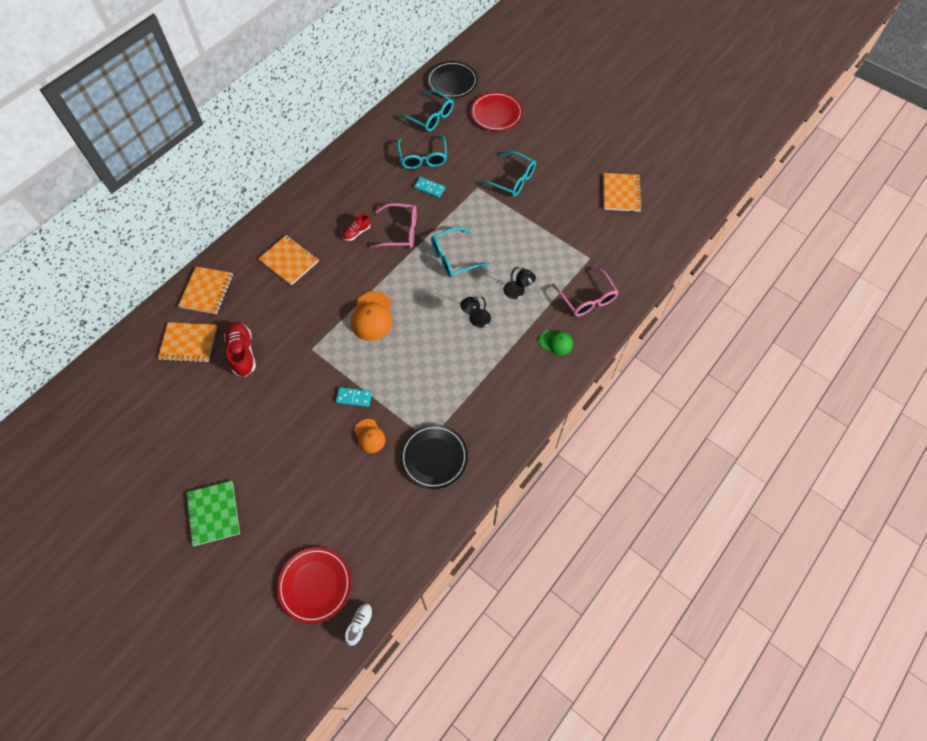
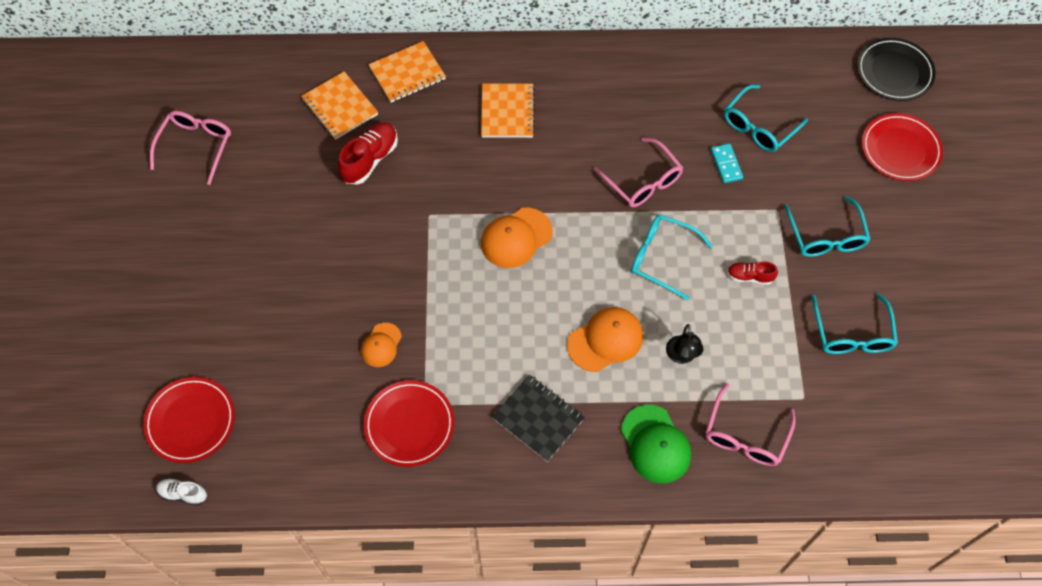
camera: 50 degrees right, 0 degrees up
green notebook [186,481,240,546] -> none
turquoise domino [336,387,372,407] -> none
red shoe [342,214,370,241] -> red shoe moved to [727,261,778,285]
white shoe [345,603,373,646] -> white shoe turned 150 degrees counterclockwise [156,478,207,506]
turquoise glasses [398,90,454,132] -> turquoise glasses moved to [812,293,898,354]
black plate [400,424,468,489] -> red plate [364,380,454,467]
black lamp [460,296,491,328] -> orange cap [567,307,643,372]
green cap [538,330,573,355] -> green cap [621,405,691,483], size x1.64
orange notebook [603,173,642,212] -> none
none -> pink glasses [150,111,231,185]
none -> black notebook [492,375,585,462]

